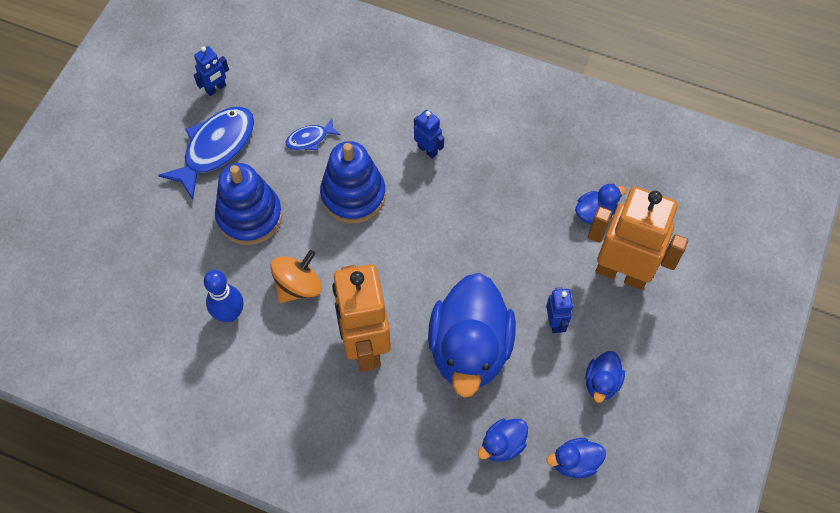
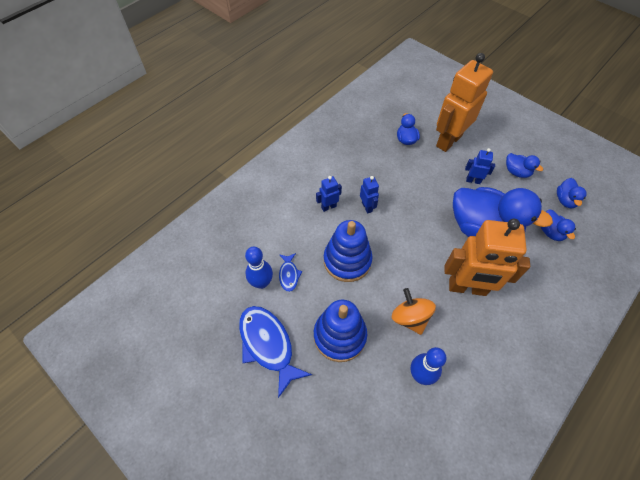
camera: 70 degrees left, 5 degrees down
blue robot [194,46,229,96] -> blue robot moved to [360,176,379,214]
none -> blue bowling pin [245,247,273,289]

